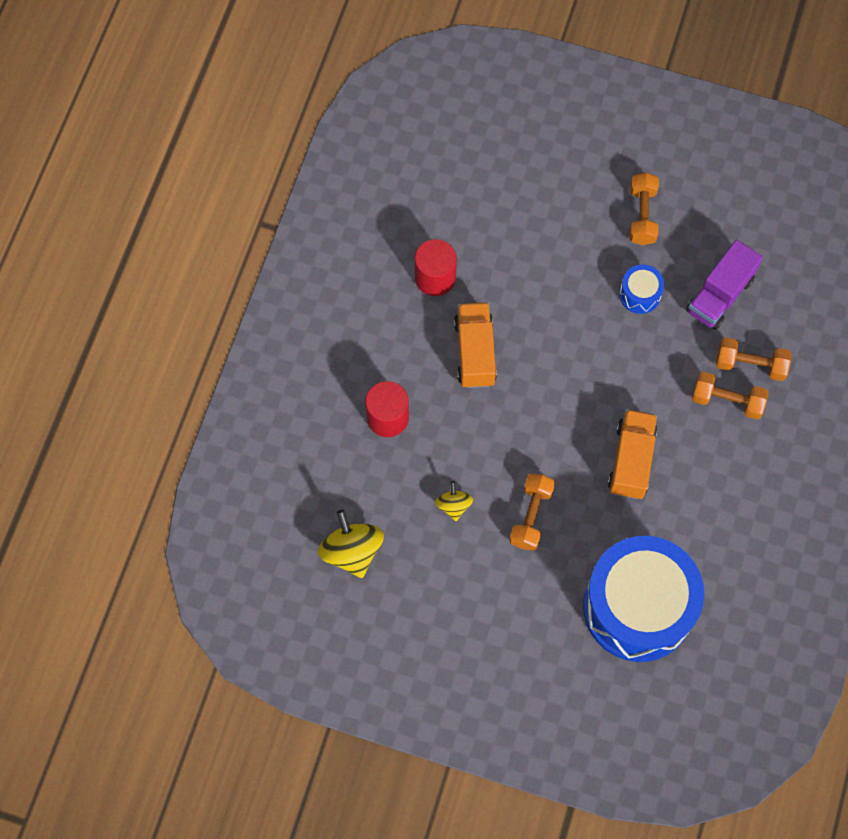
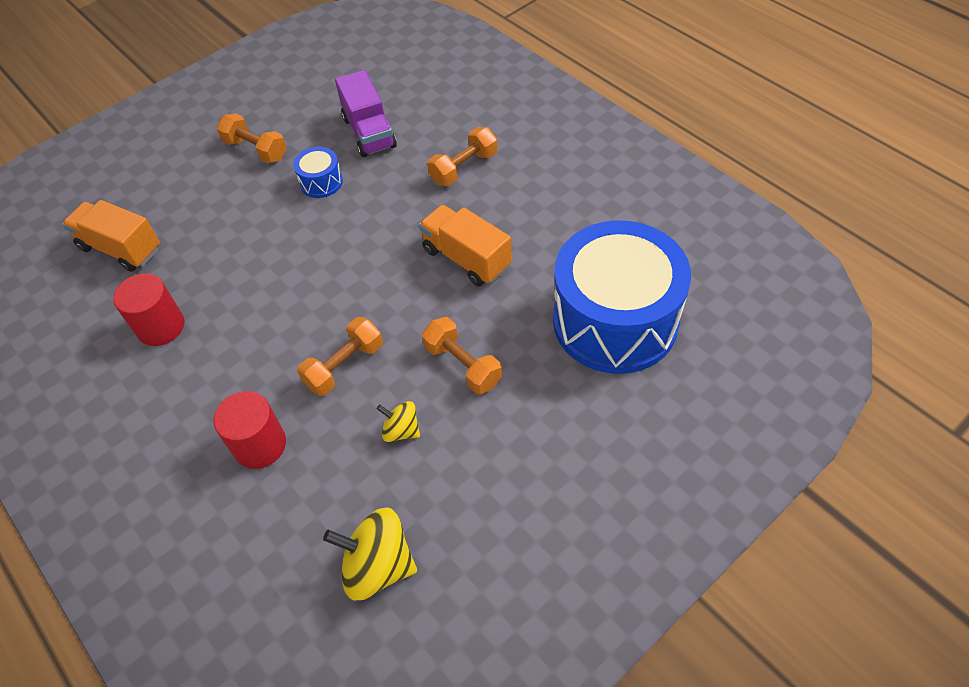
camera: 55 degrees left, 15 degrees down
orange truck [454,302,497,388] -> orange truck moved to [62,200,160,272]
orange dumbbell [716,337,791,381] -> orange dumbbell moved to [297,317,383,396]

